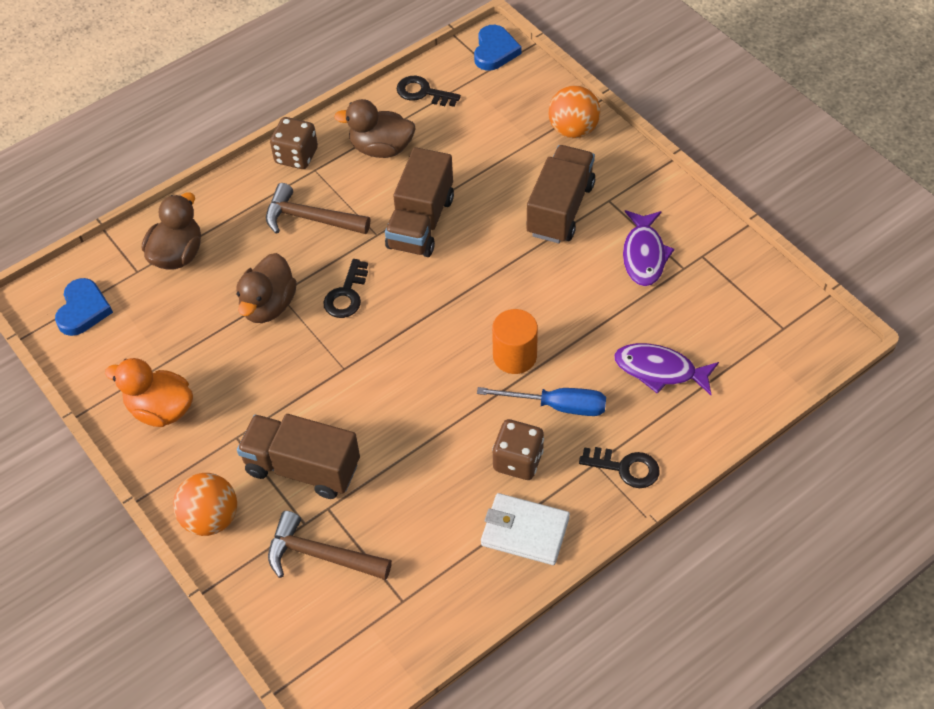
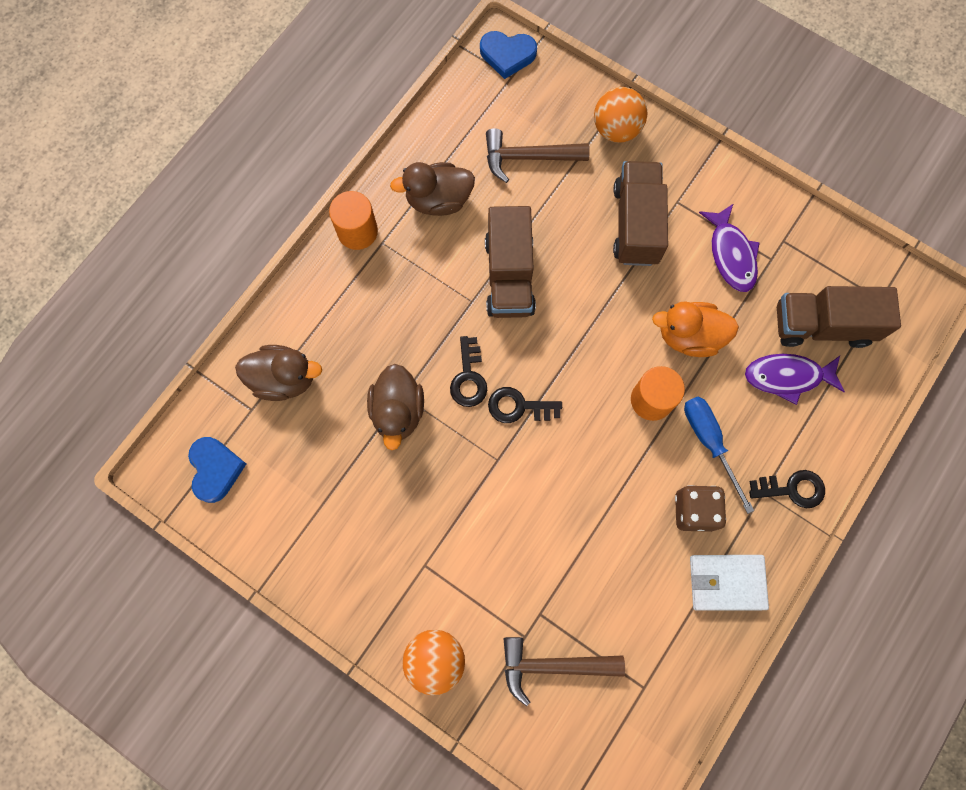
camera: 20 degrees left, 20 degrees up
orange duck [105,358,193,427] -> orange duck moved to [652,301,739,357]
brown duck [142,192,201,269] -> brown duck turned 90 degrees clockwise [235,345,322,401]
brown truck [237,414,360,499] -> brown truck moved to [777,286,901,348]
brown hammer [266,183,370,234] -> brown hammer moved to [486,128,590,183]
brown dice [270,117,318,169] -> orange cylinder [329,191,378,250]
black key [396,76,461,107] -> black key moved to [488,387,562,423]
blue heart [474,25,522,71] -> blue heart turned 105 degrees clockwise [480,31,537,79]
blue screwdriver [477,387,606,416] -> blue screwdriver turned 105 degrees counterclockwise [684,397,754,514]

